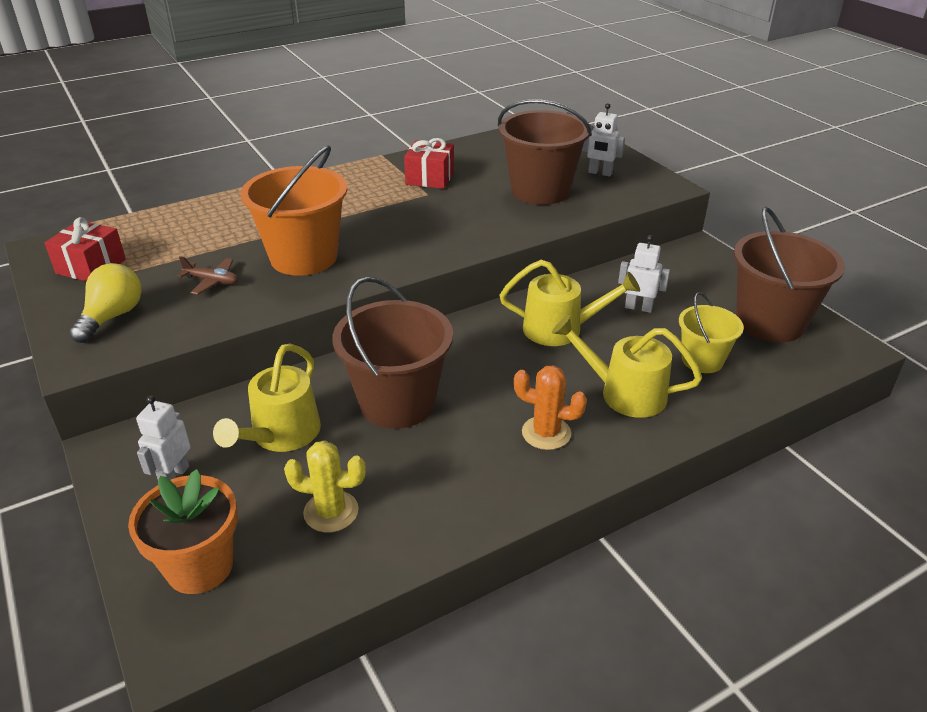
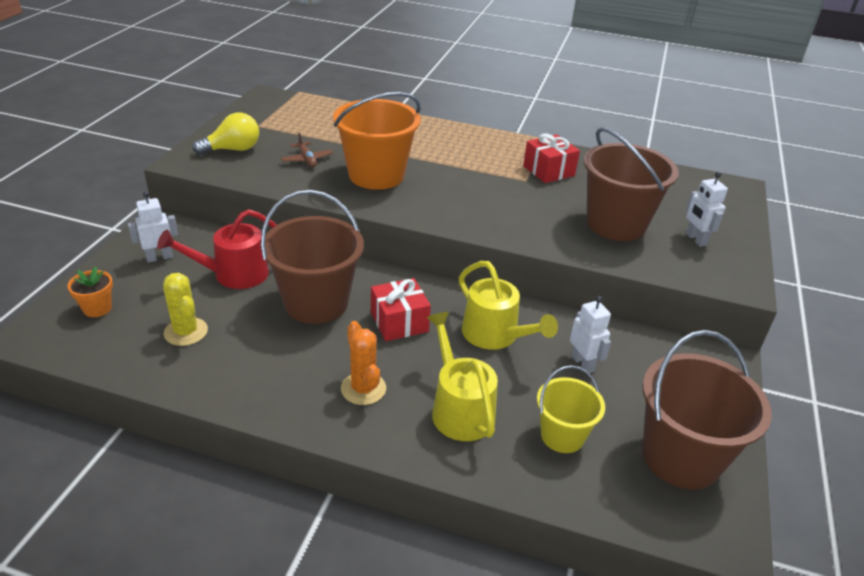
camera: 45 degrees right, 0 degrees up
red gift [45,217,126,281] -> red gift moved to [371,278,431,341]
orange flower pot [128,469,238,594] -> orange flower pot [67,266,113,317], size x0.58
yellow watering can [213,344,321,452] -> red watering can [157,209,277,289]

